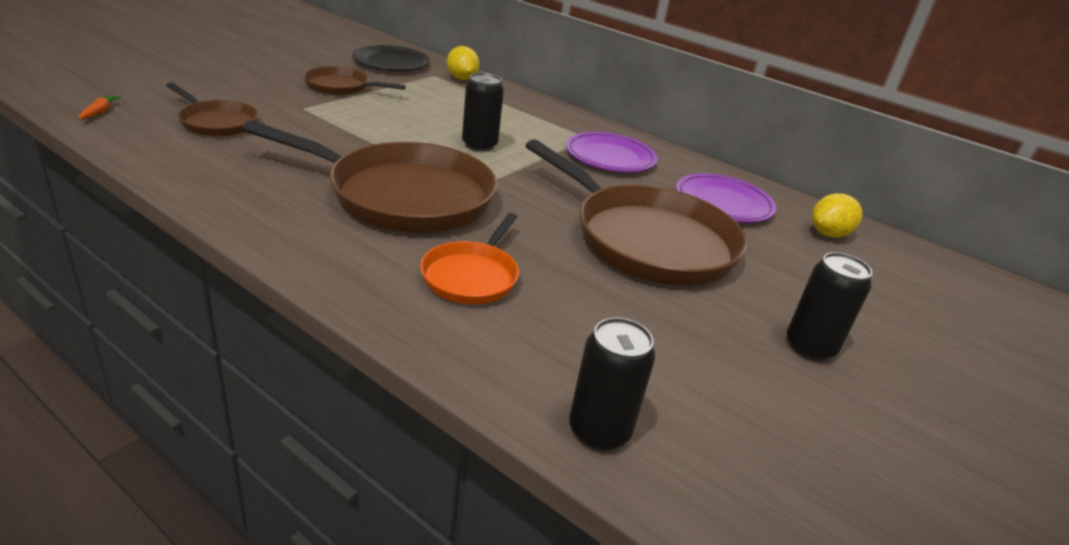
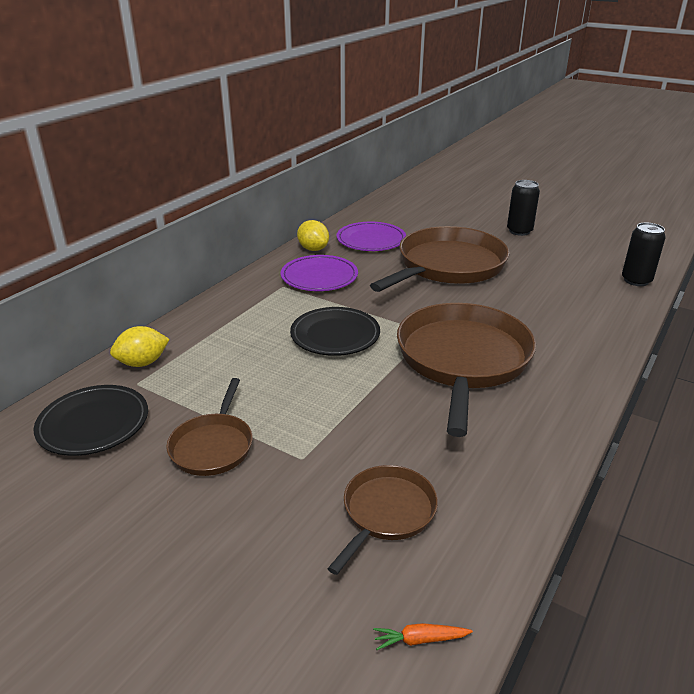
camera: 90 degrees left, 0 degrees up
orange pan [420,213,519,304] -> none
black can [462,73,504,152] -> black plate [290,307,380,356]
yellow lemon [812,193,863,238] -> yellow lemon moved to [297,220,329,251]

